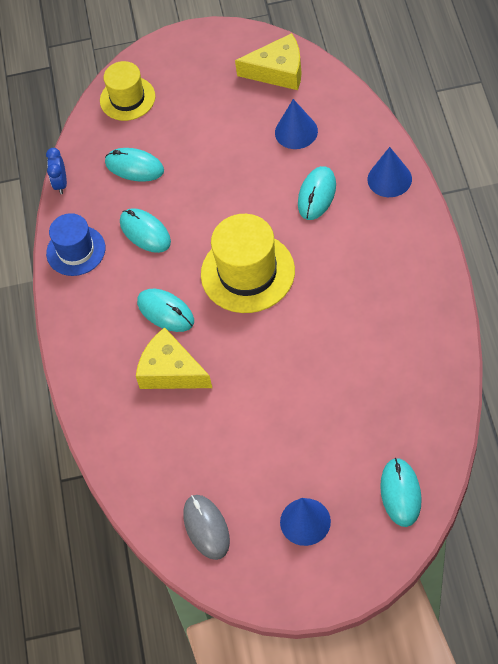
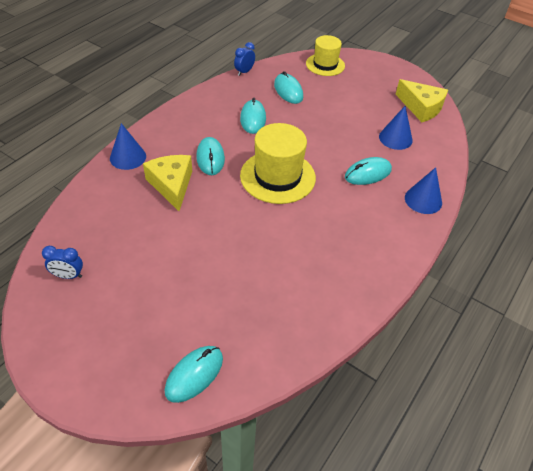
camera: 35 degrees right, 10 degrees down
blue hat [46,213,105,276] -> none
grey mouse [183,495,230,560] -> blue clock [42,246,83,279]
blue cone [280,498,331,546] -> blue cone moved to [110,123,146,170]

